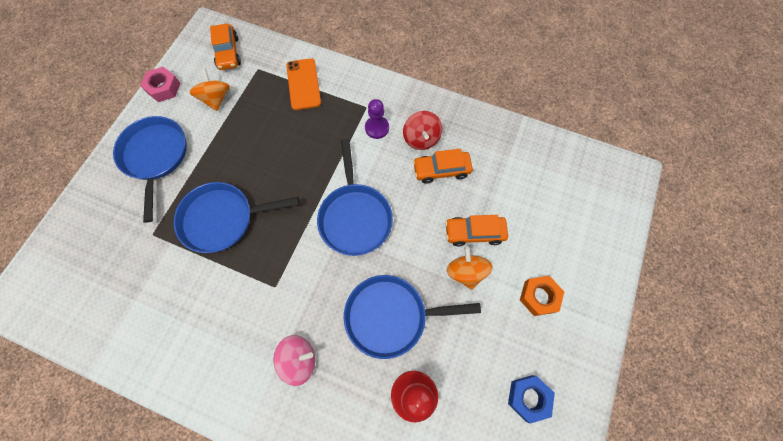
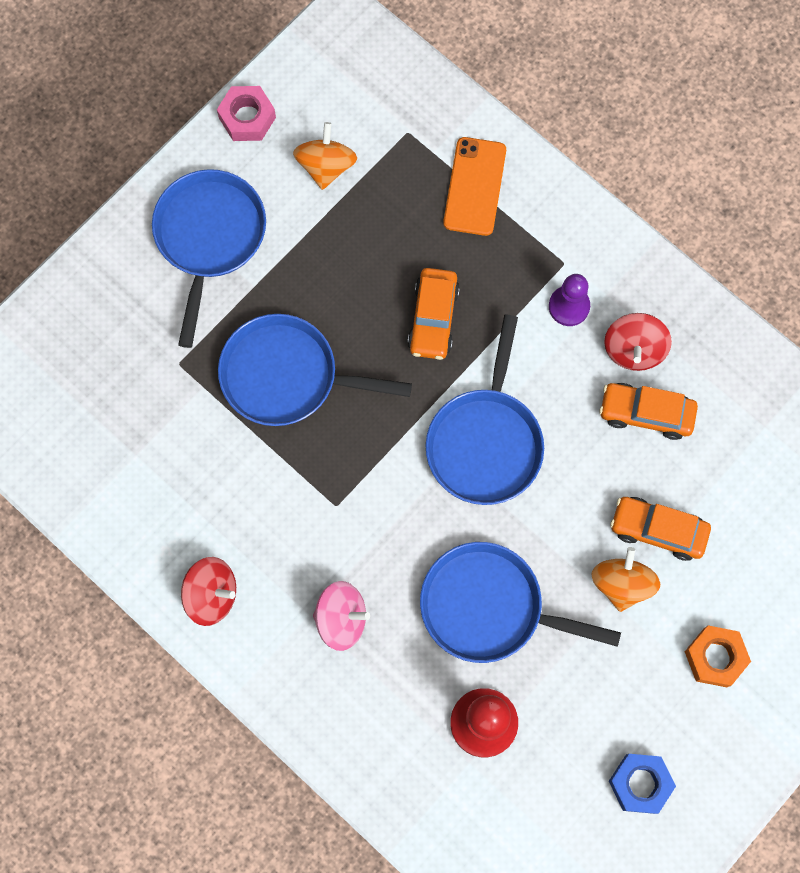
camera: 20 degrees right, 5 degrees up
orange car [210,23,241,70] -> orange car moved to [407,268,460,360]
none -> red spinning top [181,557,236,626]

